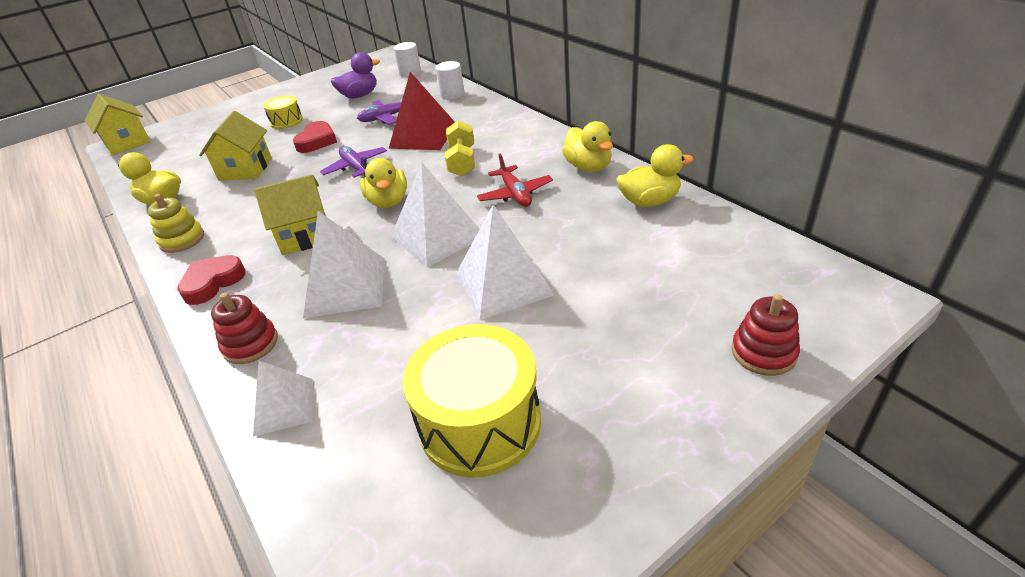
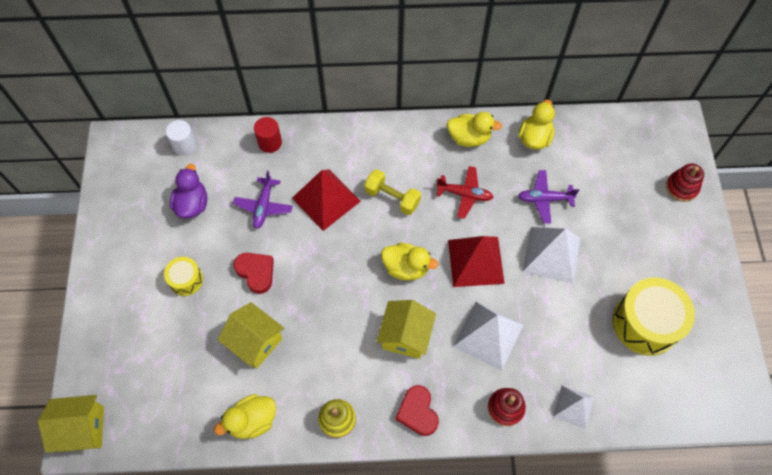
camera: 60 degrees left, 25 degrees up
purple plane [320,146,387,178] -> purple plane moved to [518,170,579,224]
white pyramid [391,162,479,268] -> red pyramid [448,236,505,287]
white cylinder [435,61,464,100] -> red cylinder [254,117,282,153]

